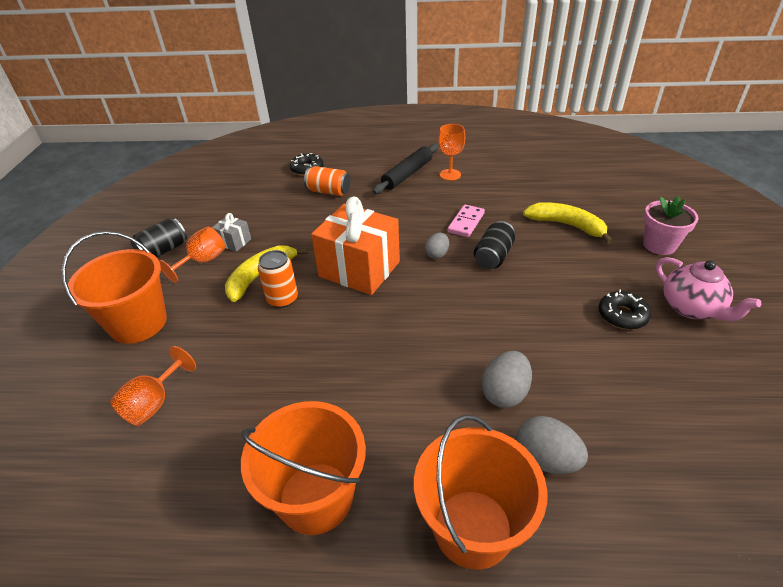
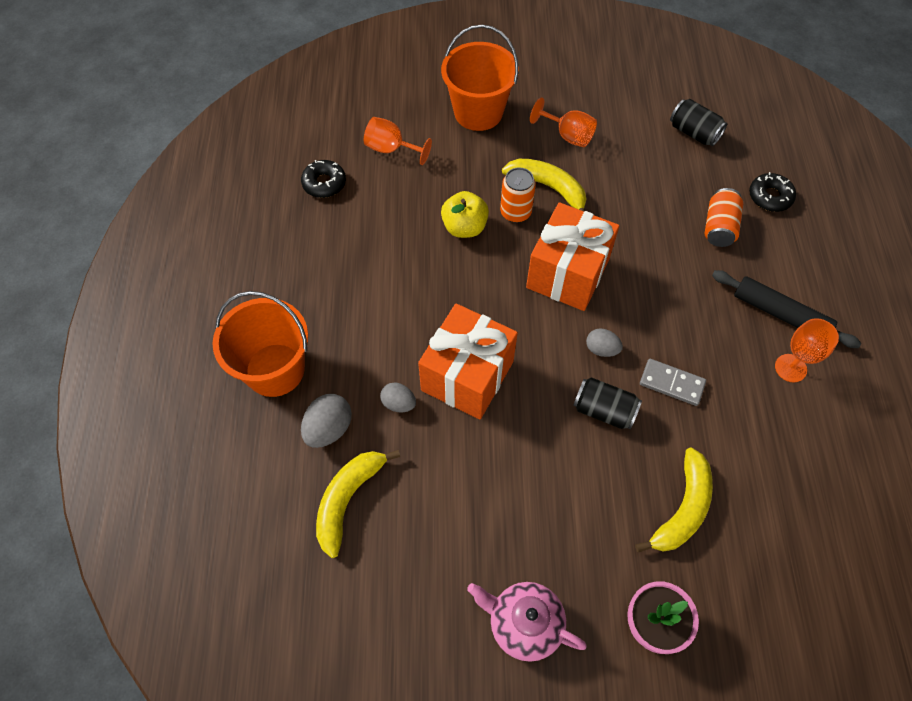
camera: 85 degrees right, 20 degrees up
black can [130,218,187,257] -> black can moved to [670,99,727,146]
grey gift [212,213,251,252] -> none
orange bucket [241,401,366,535] -> none
pink domino [447,205,485,237] -> grey domino [640,359,706,406]
grey egg [481,351,532,408] -> grey egg [380,383,416,412], size x0.65
black donut [599,290,651,330] -> black donut moved to [301,160,346,198]
pink teapot [656,257,761,321] -> pink teapot turned 60 degrees clockwise [467,582,587,662]
none -> yellow banana [316,450,400,558]
none -> orange gift [418,303,518,420]
none -> yellow apple [441,191,489,238]

